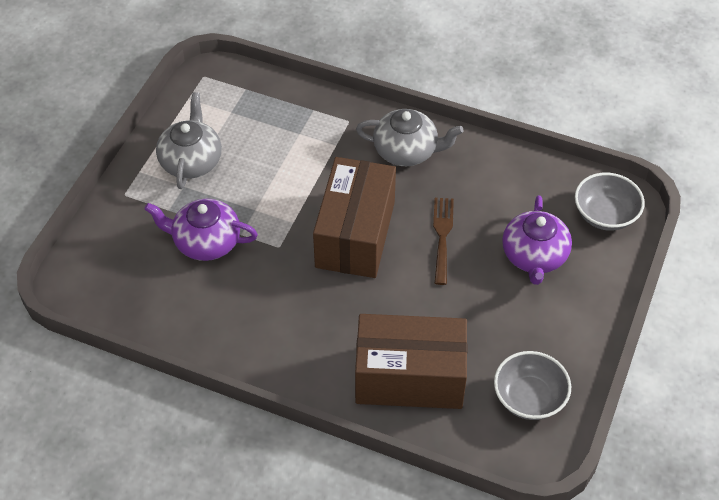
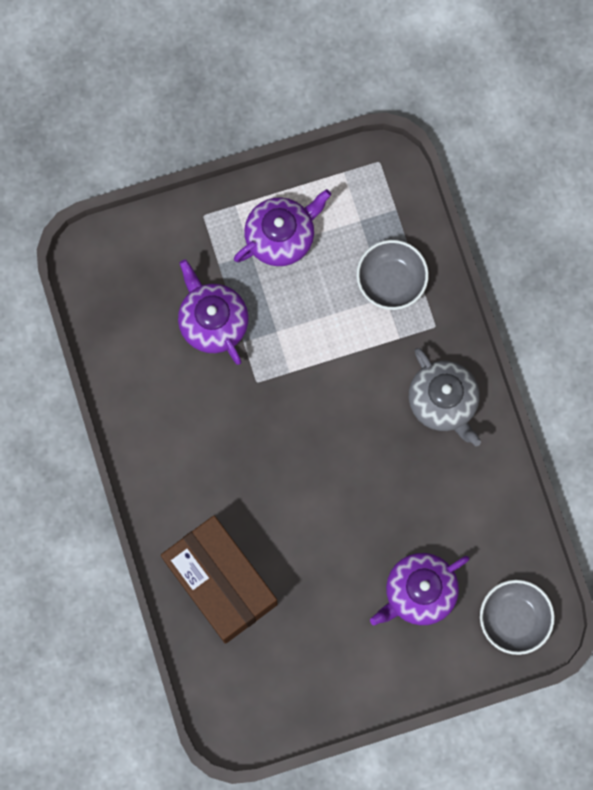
camera: 50 degrees right, 25 degrees up
grey teapot [156,92,222,189] -> purple teapot [234,189,331,266]
brown box [313,157,396,278] -> none
brown fork [433,198,454,285] -> none
grey bowl [494,351,571,420] -> grey bowl moved to [356,240,429,310]

